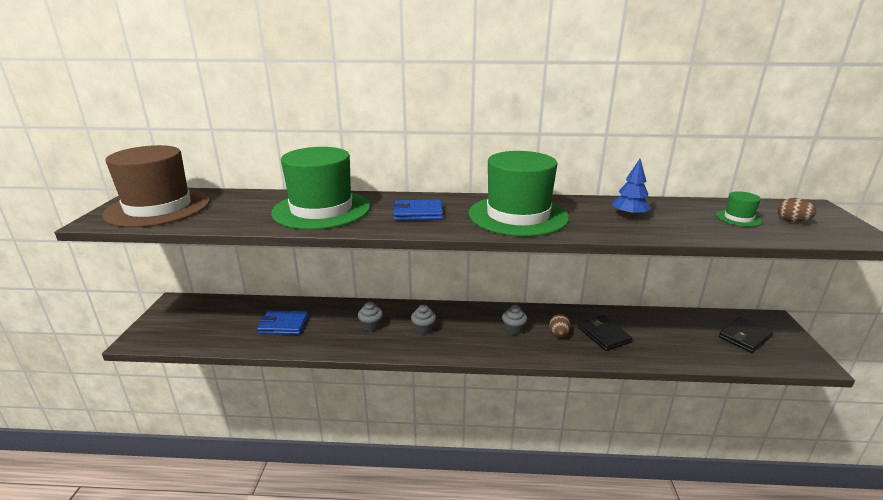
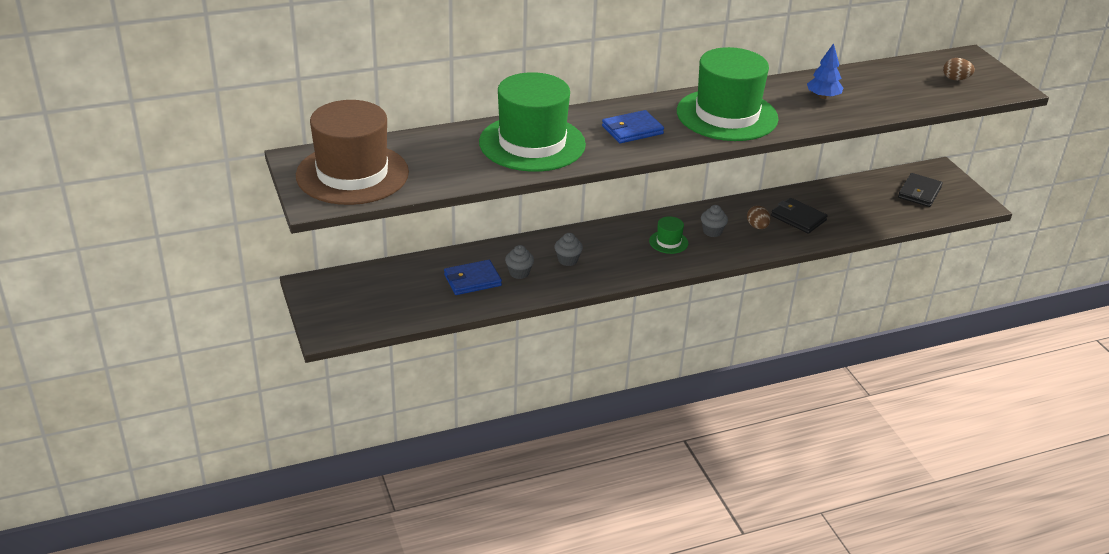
camera: 25 degrees left, 10 degrees up
grey cupcake [411,304,436,335] -> grey cupcake moved to [505,245,534,279]
green hat [716,191,762,227] -> green hat moved to [649,216,689,254]

